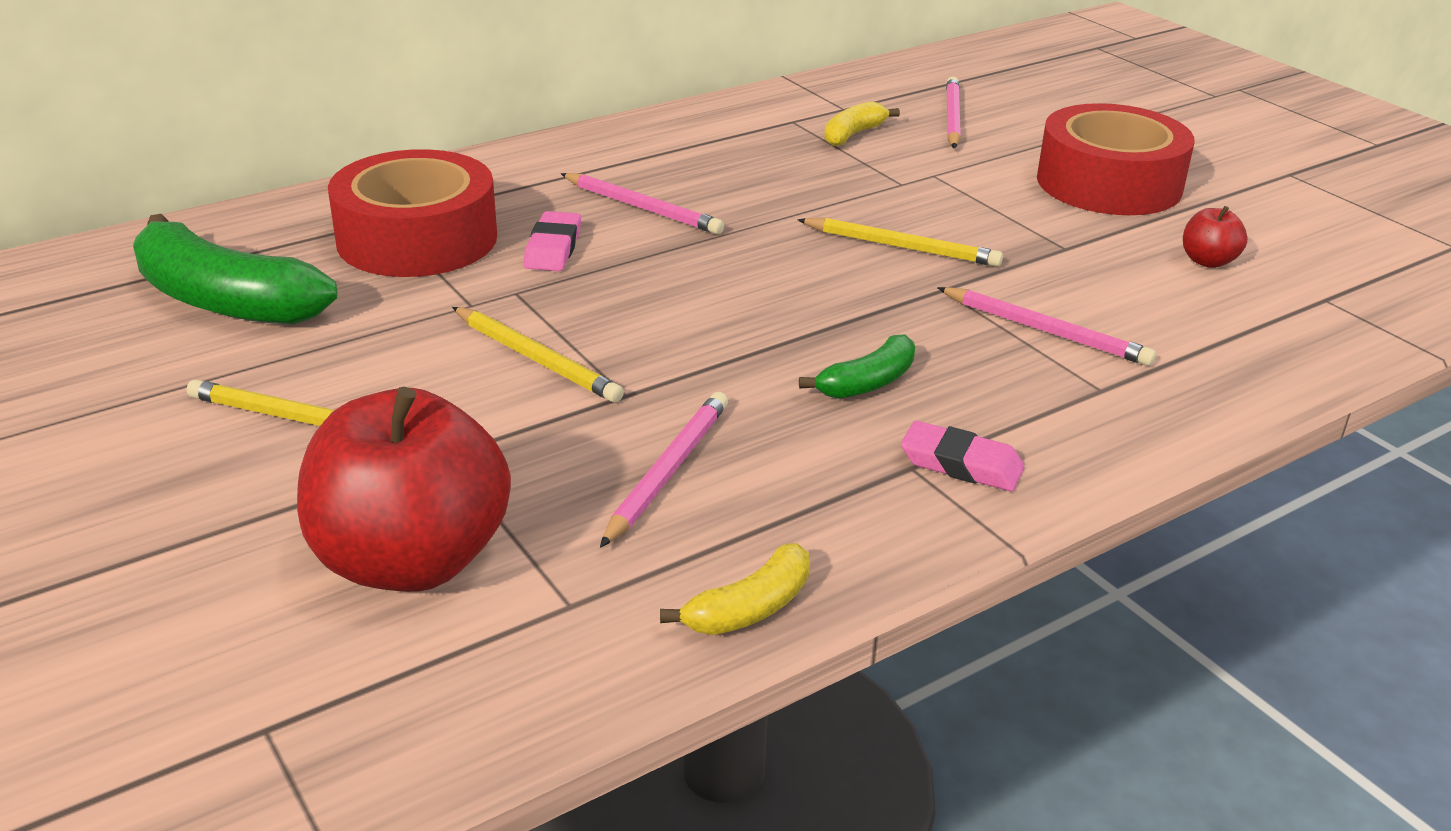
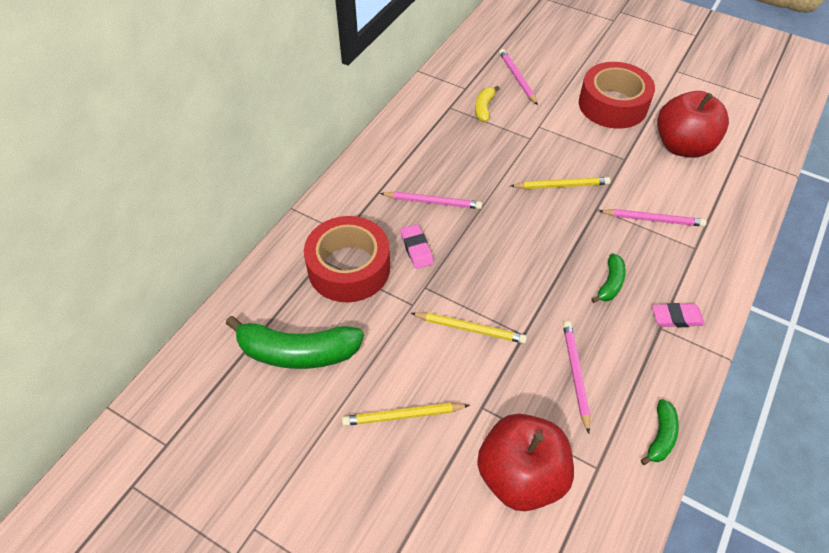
camera: 25 degrees left, 20 degrees up
yellow banana [660,543,810,635] -> green banana [641,399,679,465]
red apple [1183,206,1247,268] -> red apple [657,91,729,158], size x2.35

